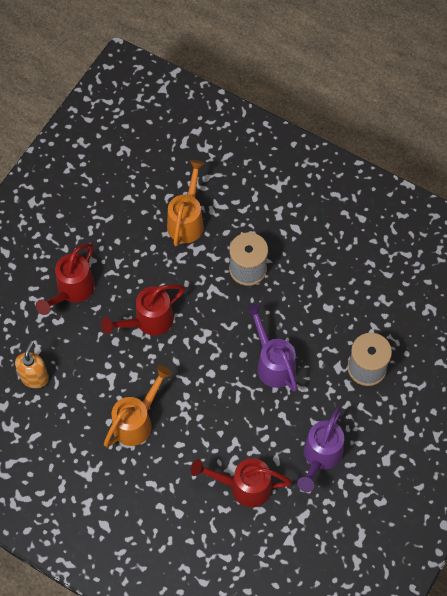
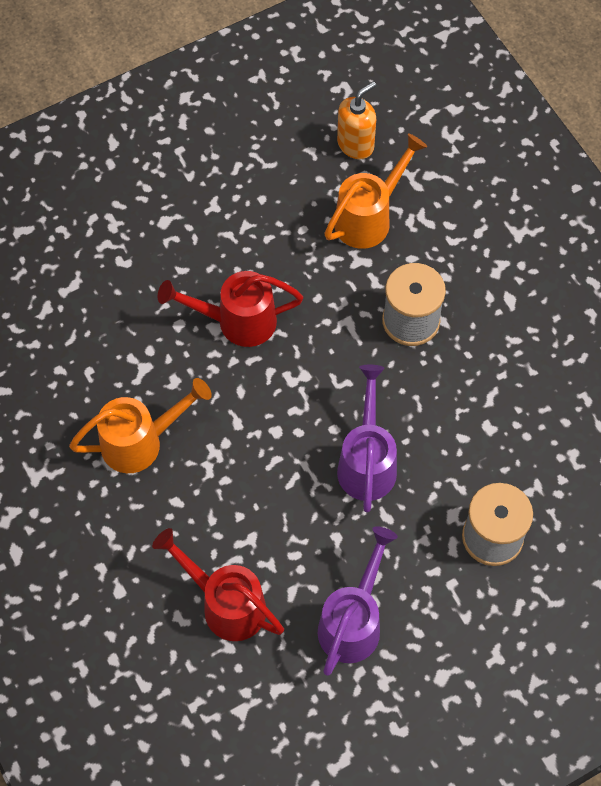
camera: 30 degrees right, 0 degrees up
orange soap dispenser [15,341,49,388] -> orange soap dispenser moved to [337,81,376,159]
red watering can [36,243,95,315] -> none
purple watering can [297,407,344,492] -> purple watering can turned 150 degrees clockwise [318,526,398,676]

